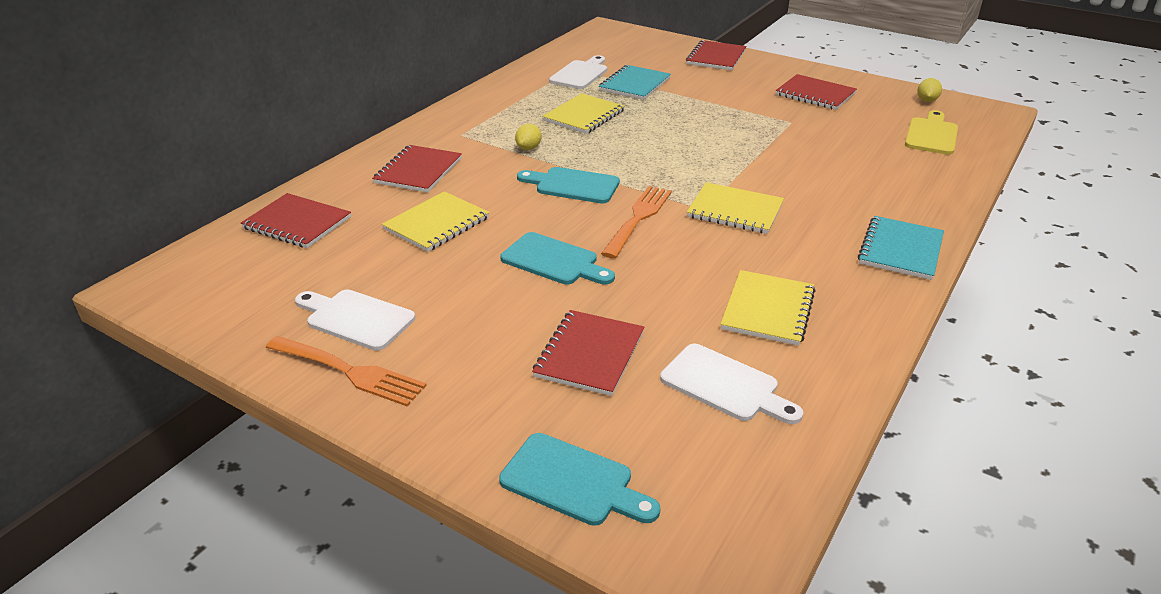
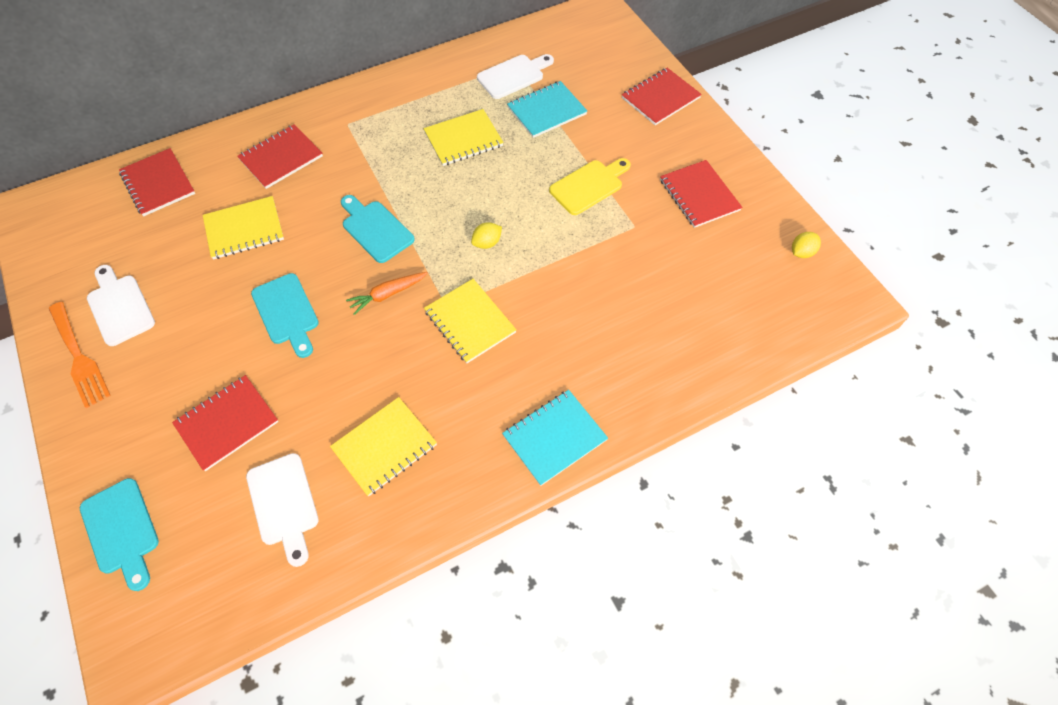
camera: 30 degrees right, 25 degrees up
yellow lemon [515,124,542,150] -> yellow lemon moved to [471,222,502,249]
orange fork [601,186,672,258] -> orange carrot [346,272,428,315]
yellow cutting board [905,110,958,155] -> yellow cutting board moved to [549,158,631,215]

